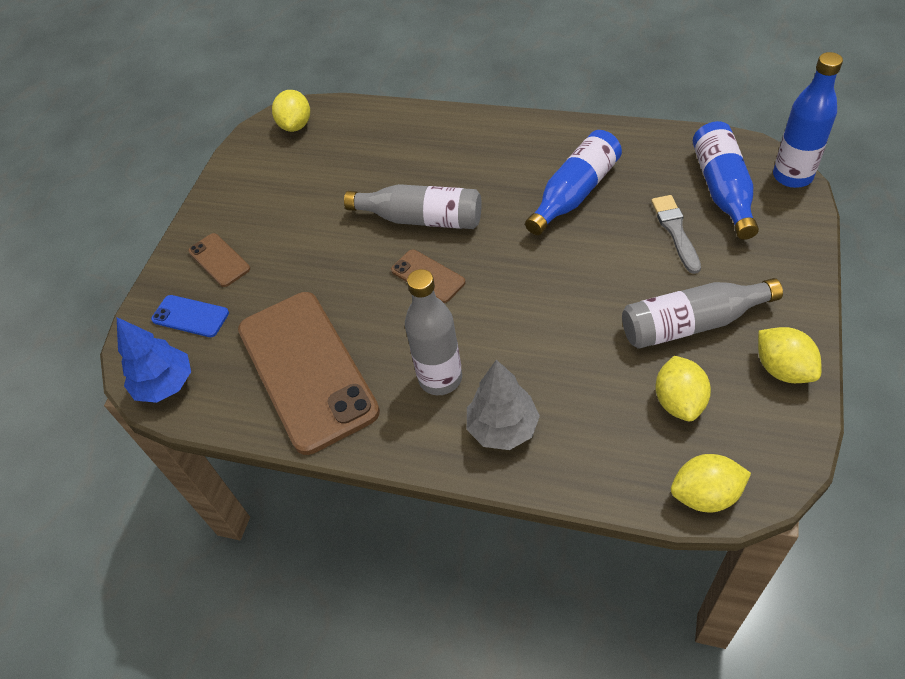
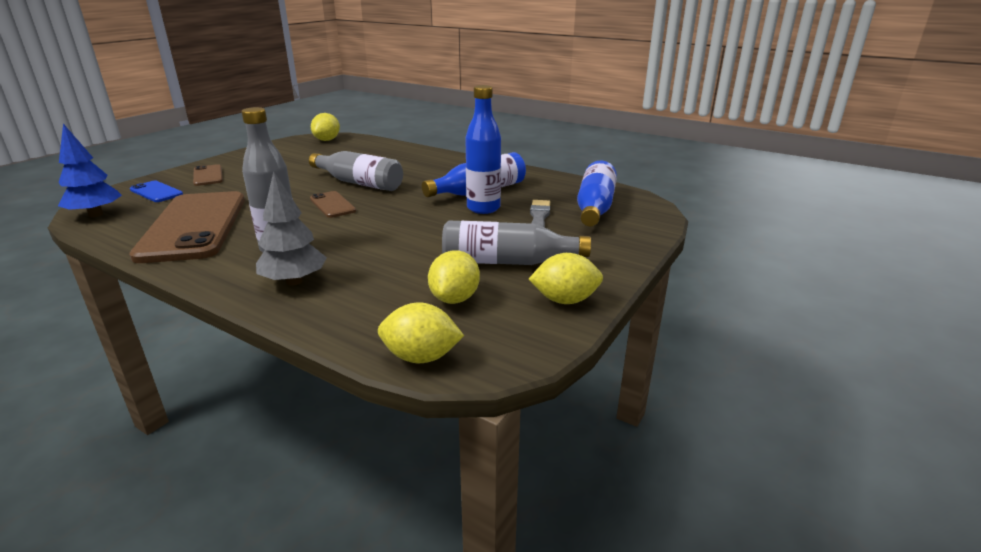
camera: 10 degrees right, 25 degrees down
yellow lemon [758,327,821,383] -> yellow lemon turned 75 degrees counterclockwise [529,253,603,304]
blue bottle [773,52,843,188] -> blue bottle moved to [465,85,501,214]

